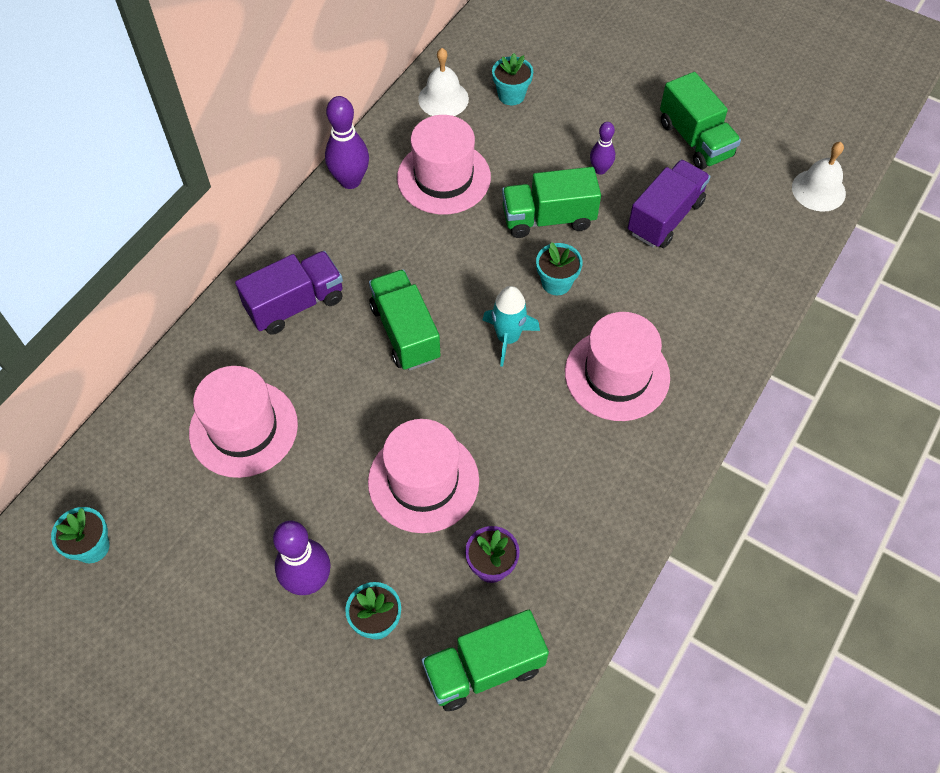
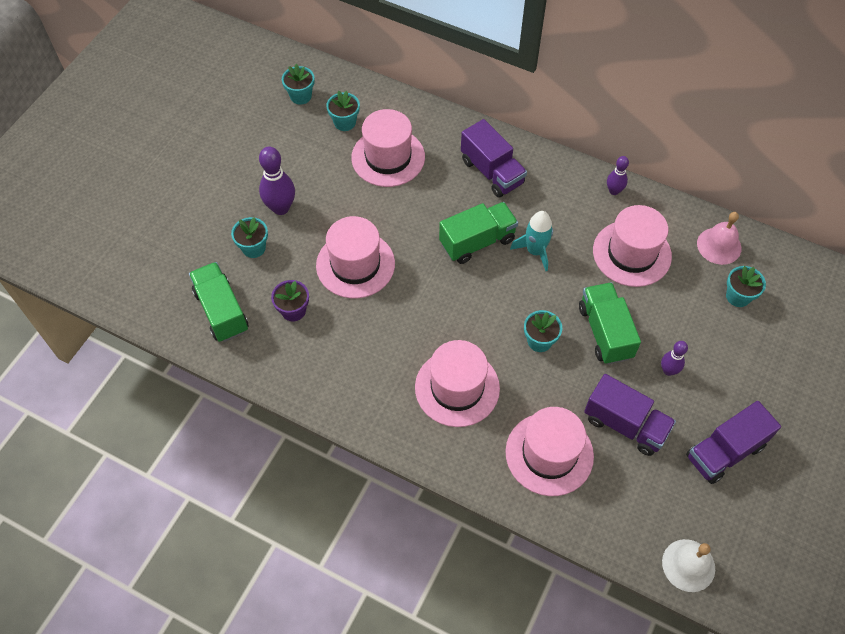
camera: 85 degrees right, 0 degrees up
purple bowling pin [325,96,369,189] -> purple bowling pin [607,156,629,195], size x0.59
white bell [418,48,469,116] -> pink bell [697,212,741,265]
turquoise rocket [483,286,540,367] -> turquoise rocket moved to [510,211,553,271]
green truck [660,72,741,170] -> purple truck [686,401,781,484]
none -> turquoise flower pot [326,91,360,131]
none -> pink hat [505,407,594,496]

